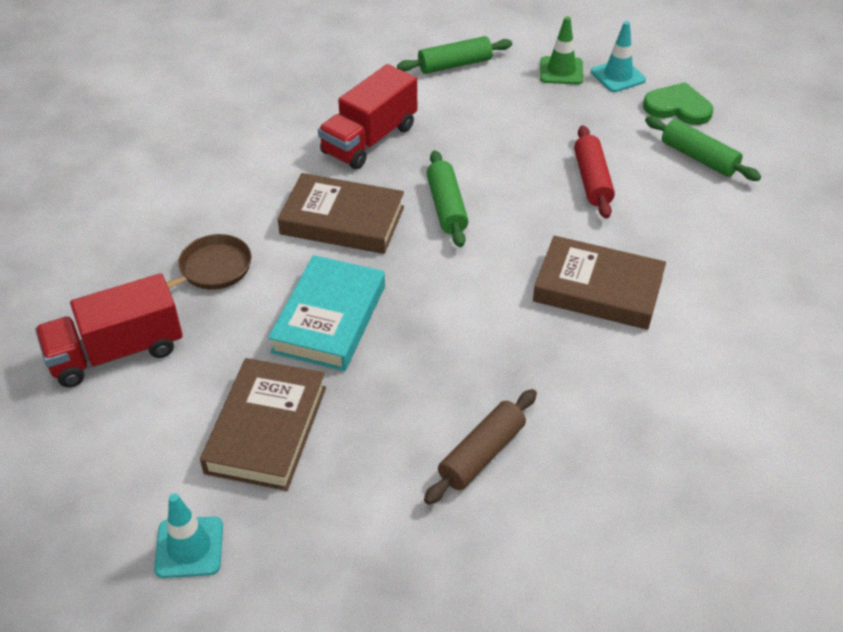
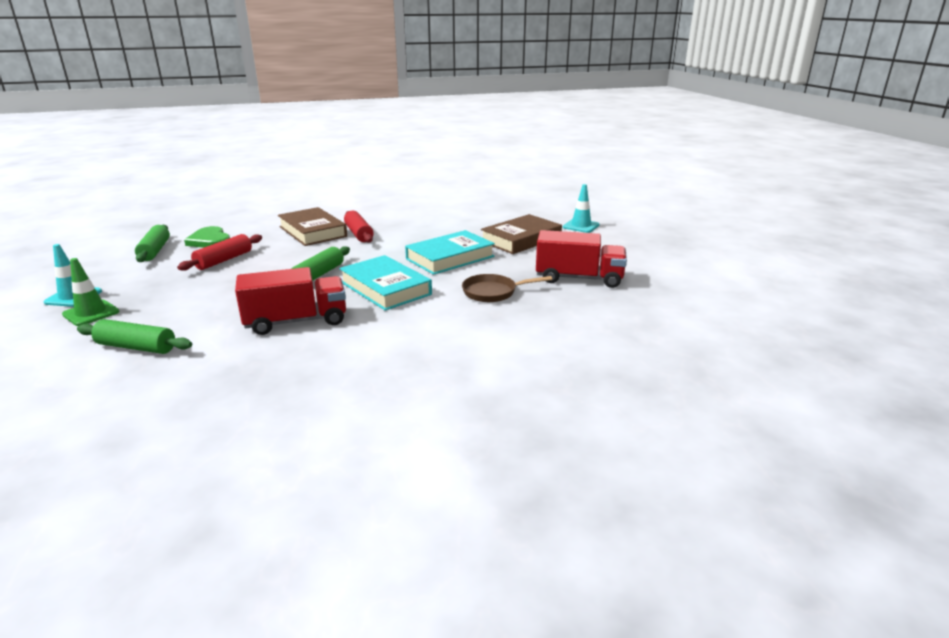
camera: 145 degrees left, 20 degrees down
brown book [278,173,404,254] -> turquoise book [339,255,432,311]
brown rolling pin [424,389,537,505] -> none
green heart [643,82,713,125] -> green heart moved to [184,226,230,248]
none -> red rolling pin [344,211,374,243]

